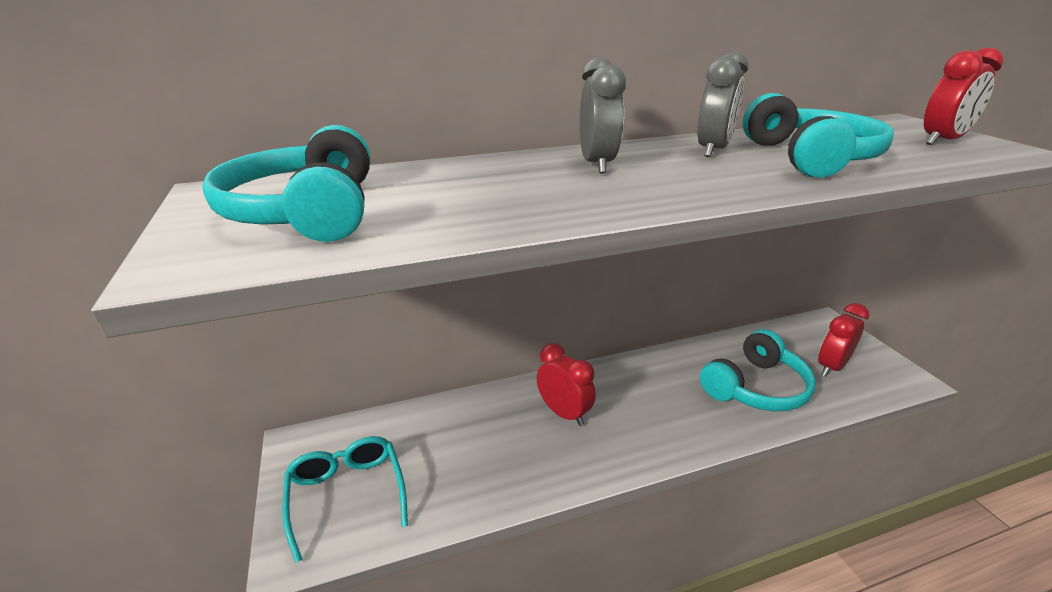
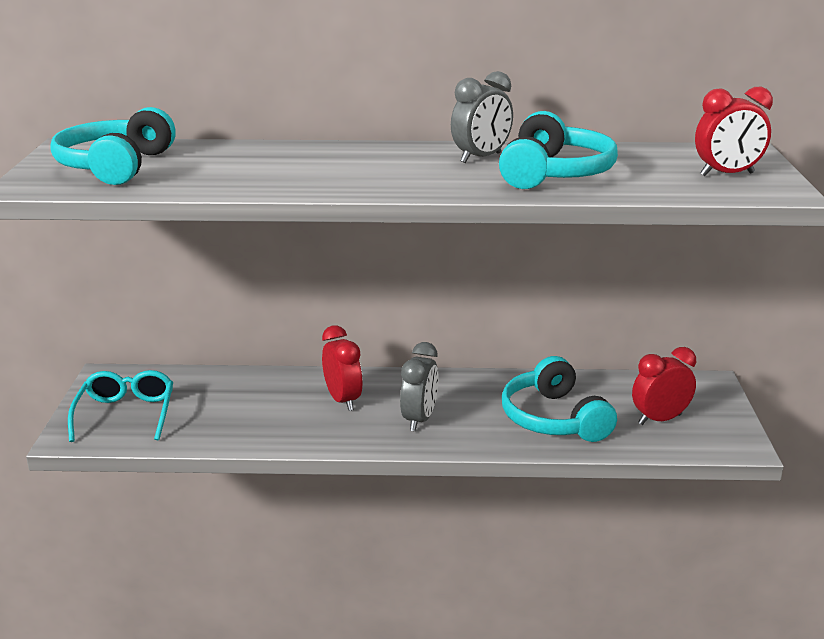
camera: 20 degrees right, 5 degrees down
grey clock [580,57,626,173] -> grey clock moved to [400,342,438,431]
turquoise headphones [700,329,816,411] -> turquoise headphones turned 90 degrees clockwise [502,356,617,442]

